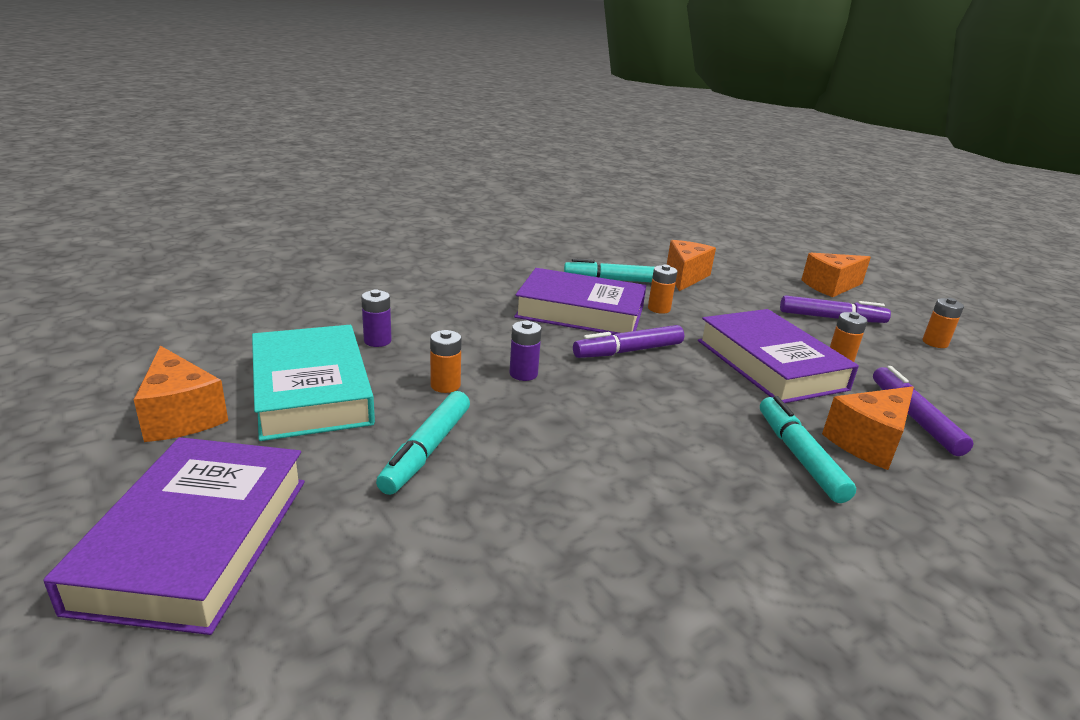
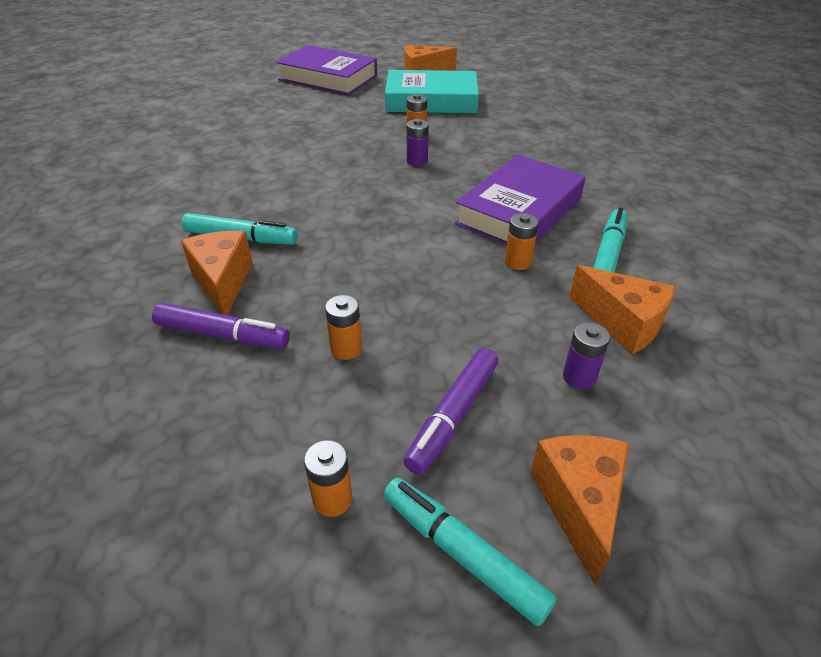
camera: 115 degrees right, 15 degrees up
purple battery [361,290,392,347] -> purple battery moved to [563,322,610,389]
turquoise marker [376,391,470,495] -> turquoise marker moved to [383,478,557,626]
purple marker [573,325,684,358] -> none
purple book [698,309,859,403] -> none

